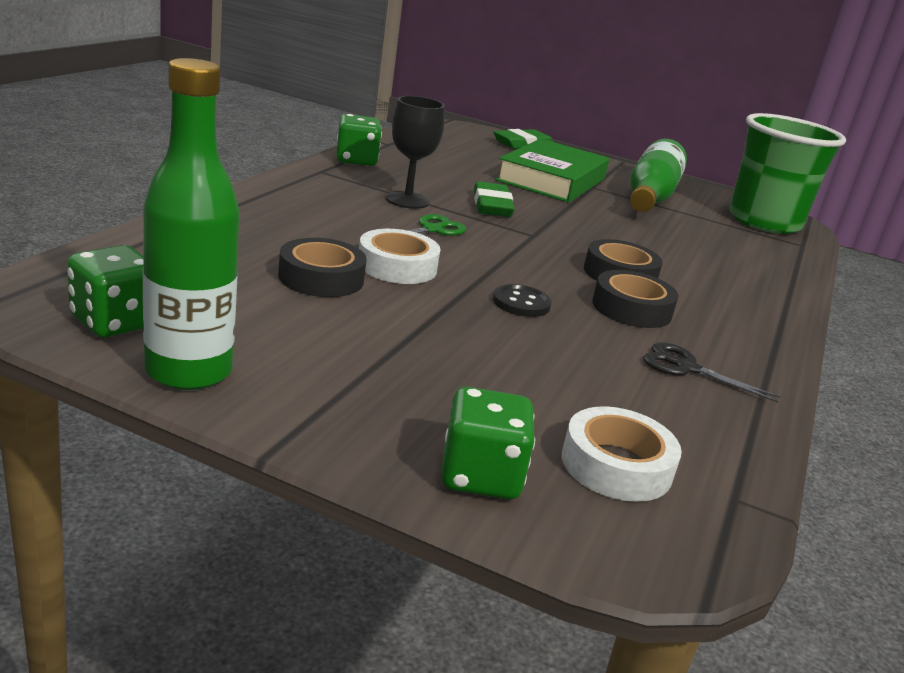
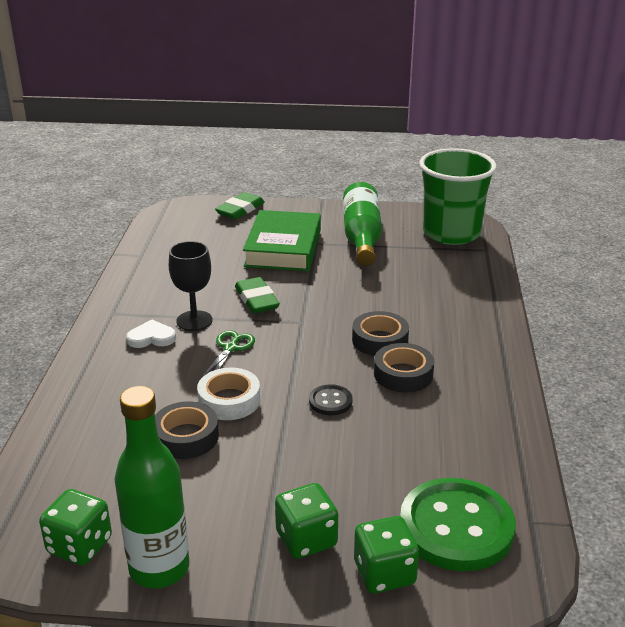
camera: 15 degrees left, 5 degrees up
green dice [336,114,382,166] -> green dice moved to [275,483,338,559]
white tape [562,406,682,502] -> green button [400,478,516,571]
black scissors [643,343,781,403] -> none
none -> white heart [126,320,176,348]

